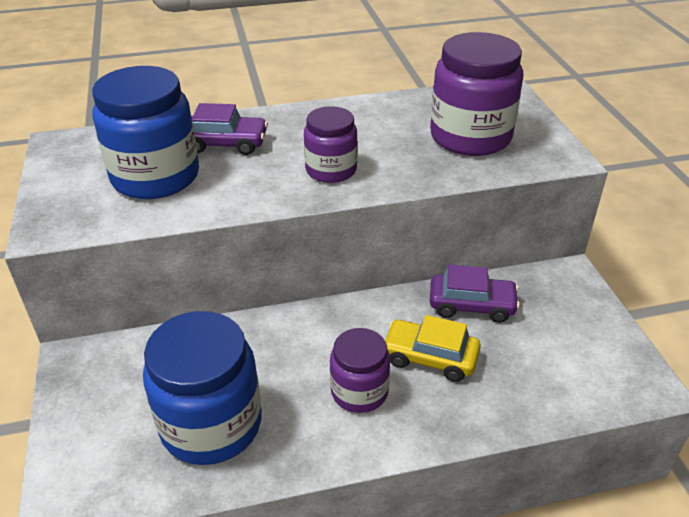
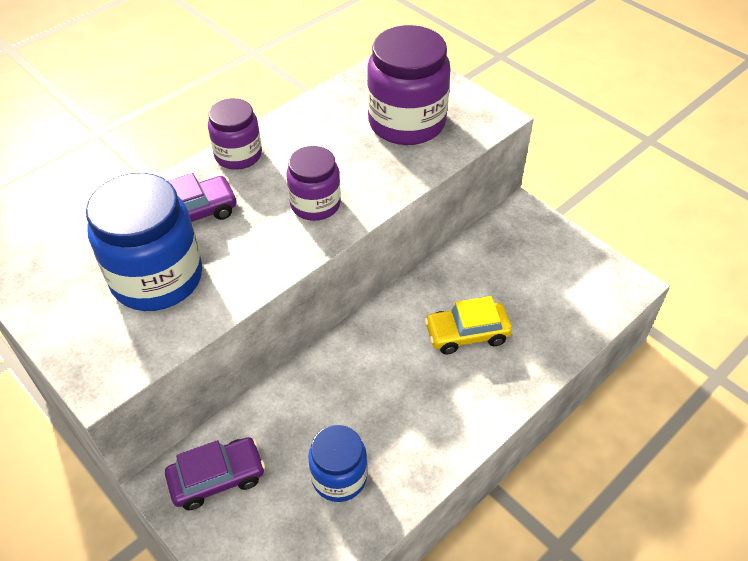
camera: 30 degrees left, 10 degrees up
blue jar [143,311,262,465] -> blue jar [308,425,367,502], size x0.59
purple jar [330,328,390,413] -> purple jar moved to [208,98,262,170]
purple car [430,265,520,323] -> purple car moved to [165,437,265,510]

